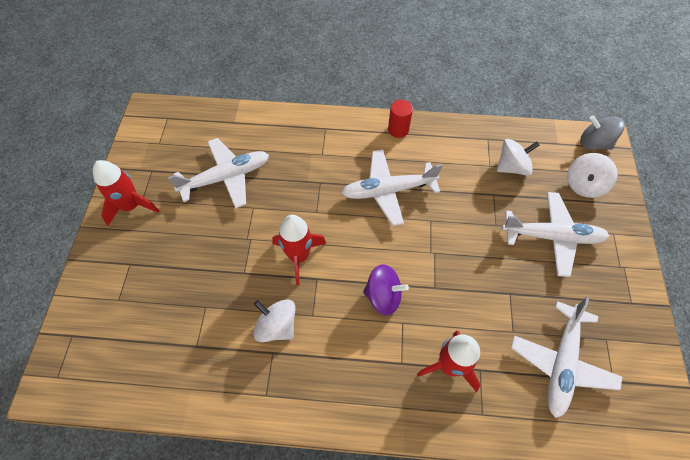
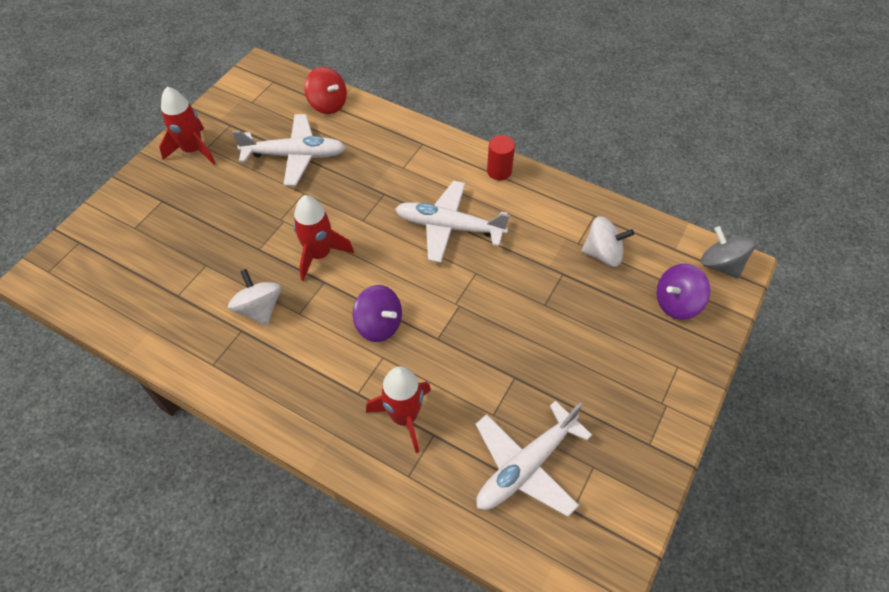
camera: 25 degrees right, 5 degrees down
white plane [502,192,609,277] -> none
white spinning top [567,153,618,198] -> purple spinning top [656,264,710,320]
none -> red spinning top [304,67,347,114]

